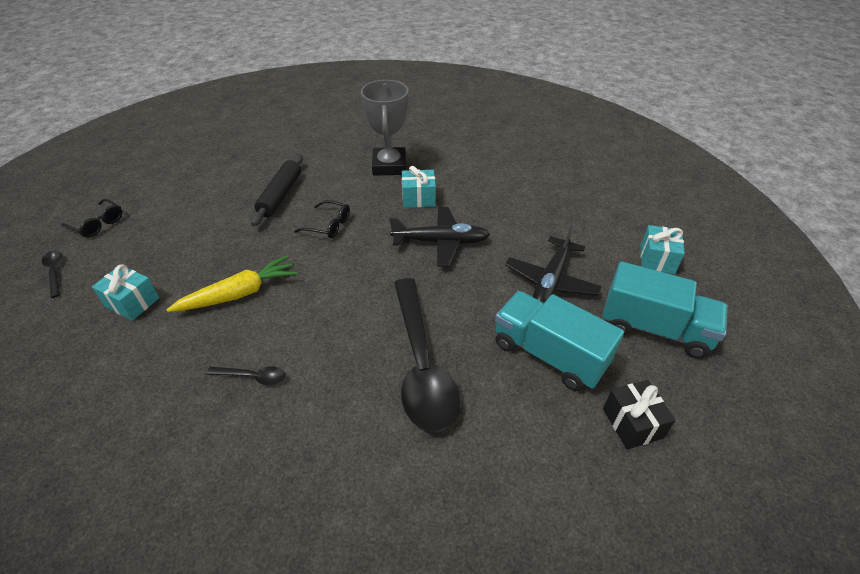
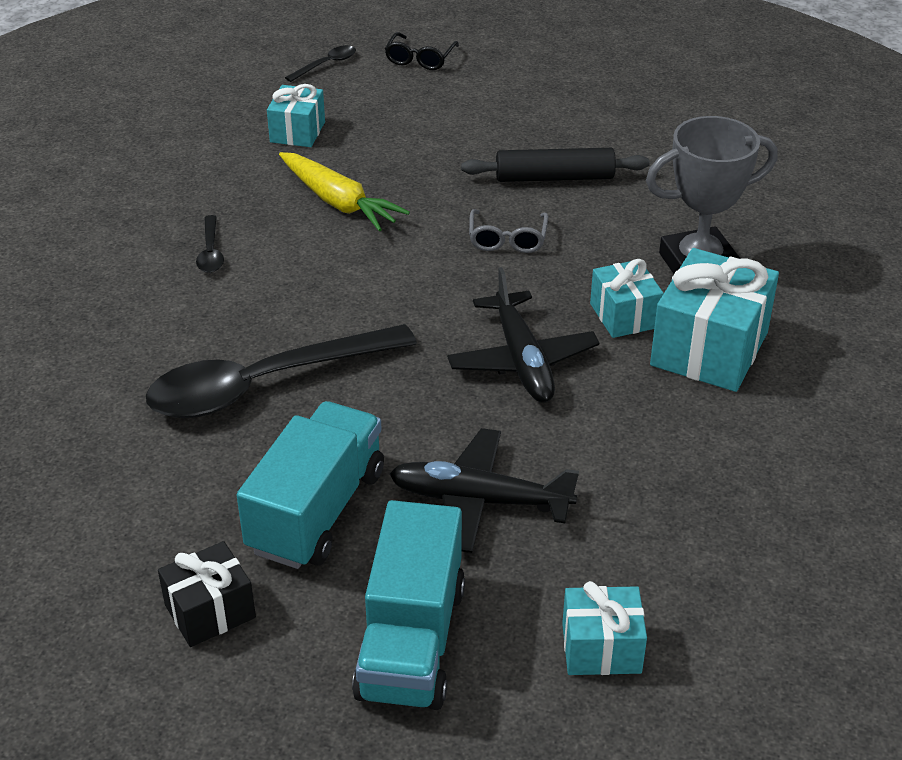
camera: 75 degrees right, 5 degrees down
black glasses [294,200,350,238] -> grey glasses [469,209,548,253]
none -> turquoise gift [650,248,779,392]

